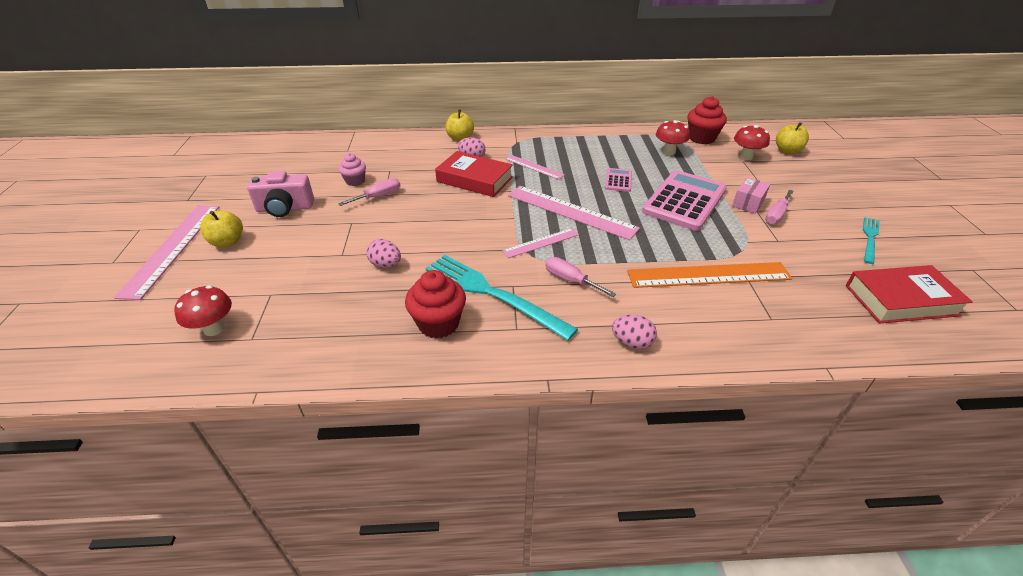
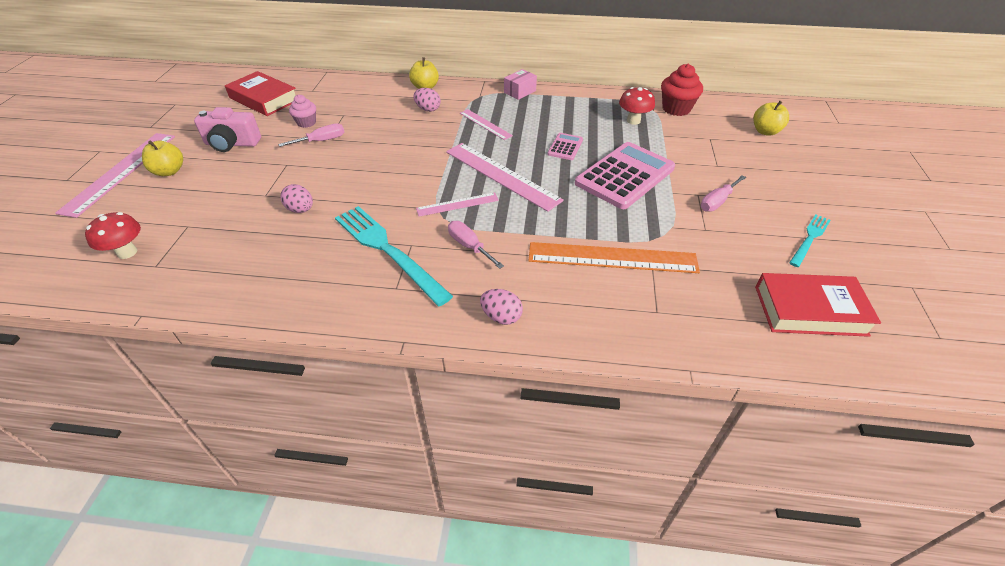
camera: 10 degrees right, 5 degrees up
red cupcake [405,270,466,338] -> none
red book [435,151,513,197] -> red book moved to [225,71,296,116]
pink box [732,177,770,214] -> pink box moved to [504,69,537,100]
red mushroom [734,125,770,160] -> none

